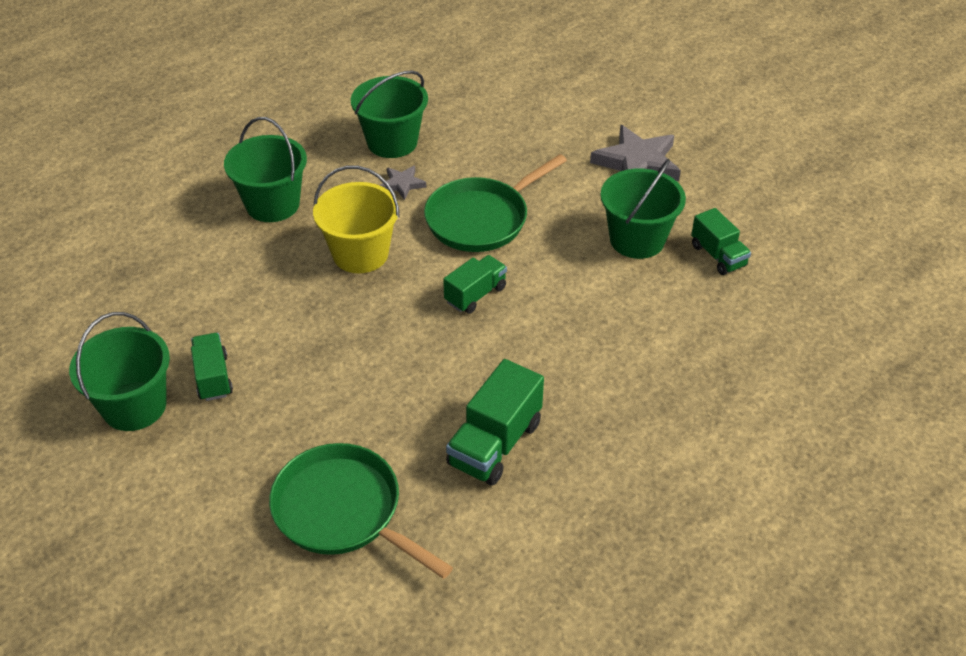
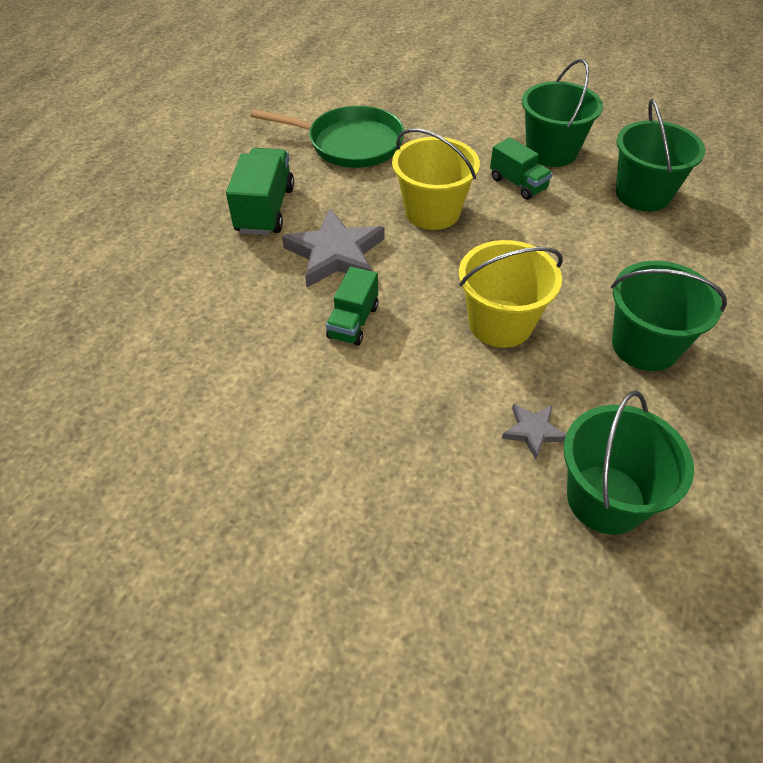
camera: 155 degrees right, 5 degrees up
green pan [424,154,567,252] -> none
grey star [590,125,681,181] -> grey star moved to [282,208,384,287]
green bucket [600,159,686,259] -> green bucket moved to [616,98,705,212]
green truck [691,208,751,275] -> none
none -> yellow bucket [392,128,480,230]

